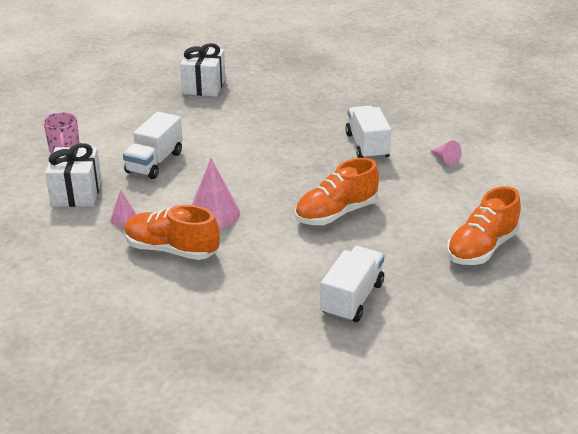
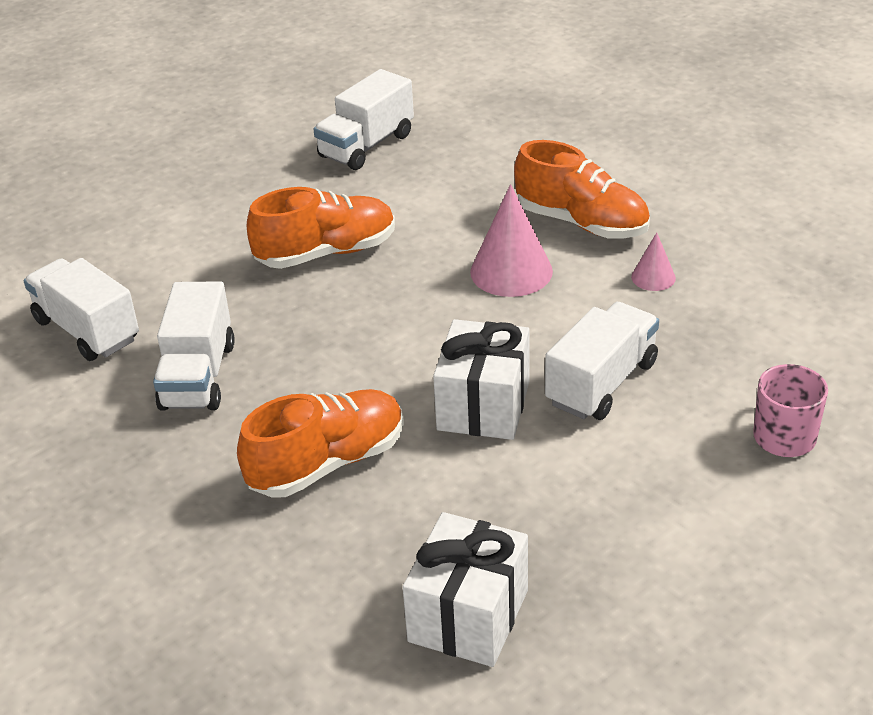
camera: 165 degrees left, 5 degrees up
white gift [45,143,102,207] -> white gift moved to [433,319,529,440]
pink cone [431,140,461,166] -> white truck [24,258,139,361]
orange shoe [447,186,521,265] -> orange shoe moved to [237,389,404,497]

